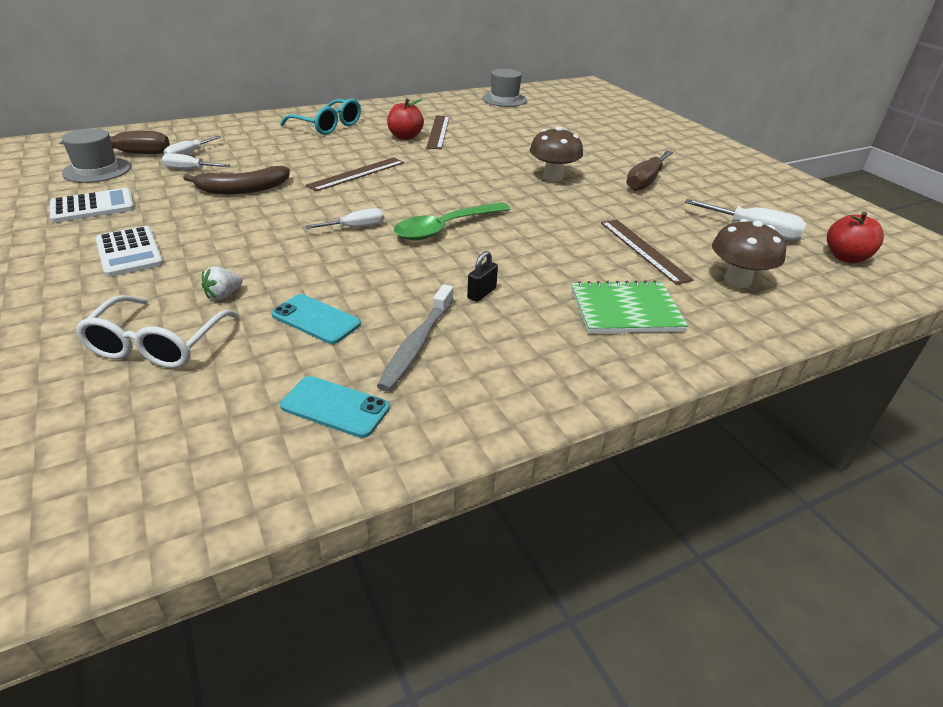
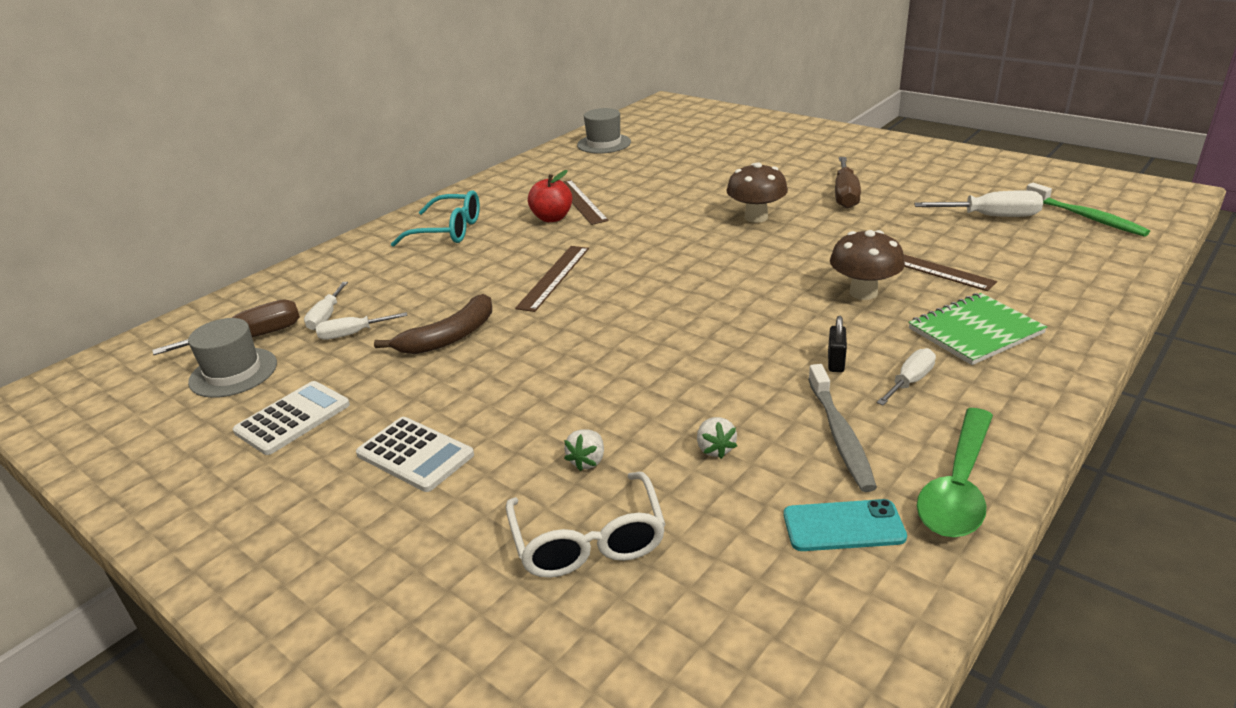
camera: 20 degrees left, 5 degrees down
turquoise phone [271,294,361,344] -> white strawberry [697,417,737,459]
white screwdriver [305,208,384,229] -> white screwdriver moved to [877,348,936,405]
green spoon [394,202,510,240] -> green spoon moved to [917,408,993,537]
brown mushroom [712,219,786,288] -> brown mushroom moved to [830,230,905,300]
red apple [827,212,884,263] -> green toothbrush [1026,183,1150,237]

